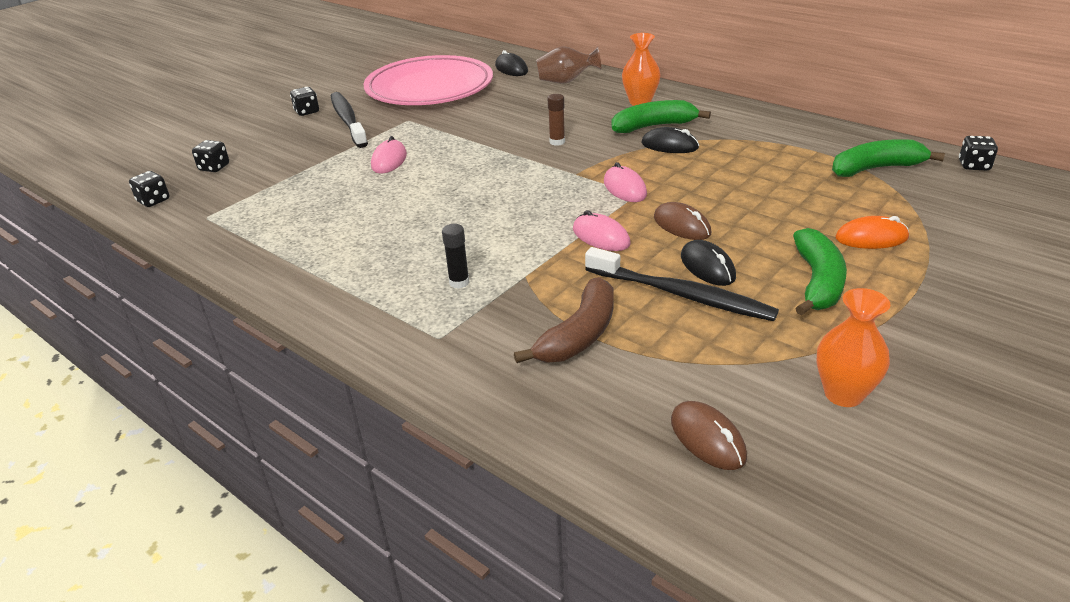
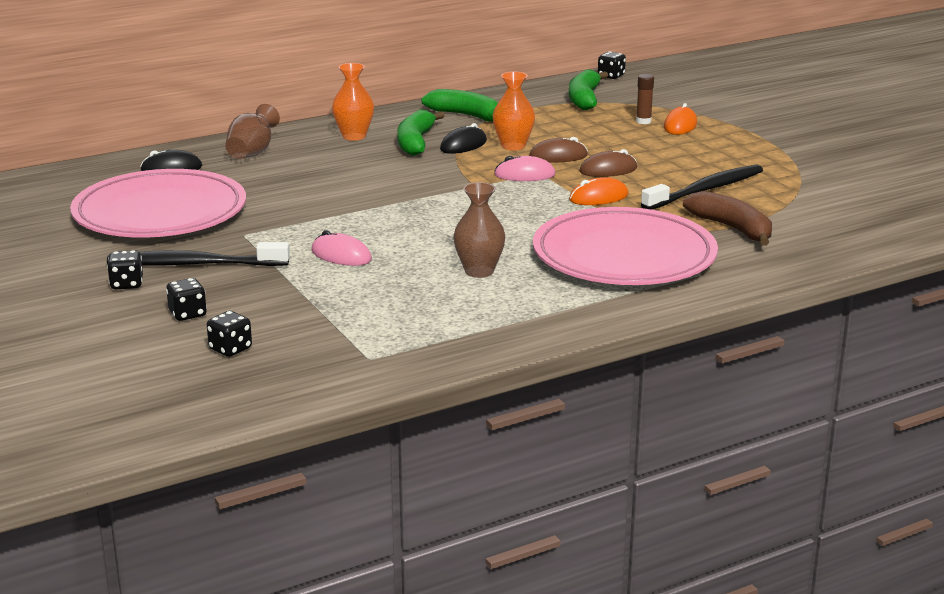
camera: 70 degrees left, 10 degrees down
black dice [129,171,169,207] -> black dice moved to [166,278,207,321]
black glue stick [442,224,470,289] -> pink plate [533,207,718,285]
brown glue stick [547,94,565,146] -> brown glue stick moved to [636,74,654,124]
pink mouse [573,210,631,251] -> orange mouse [569,177,628,205]
brown mouse [671,401,747,470] -> brown mouse moved to [529,137,588,163]
black mouse [681,240,736,286] -> none
green banana [793,228,847,316] -> green banana moved to [421,89,498,121]
orange vase [816,288,890,407] -> orange vase moved to [493,72,535,151]
none -> brown vase [454,182,505,278]

